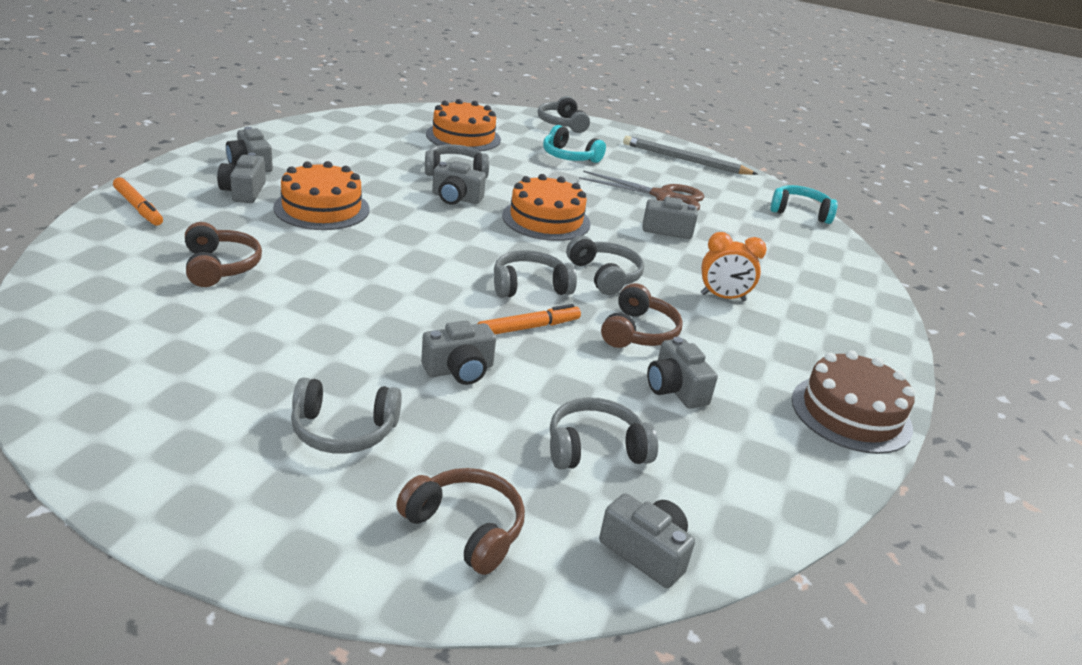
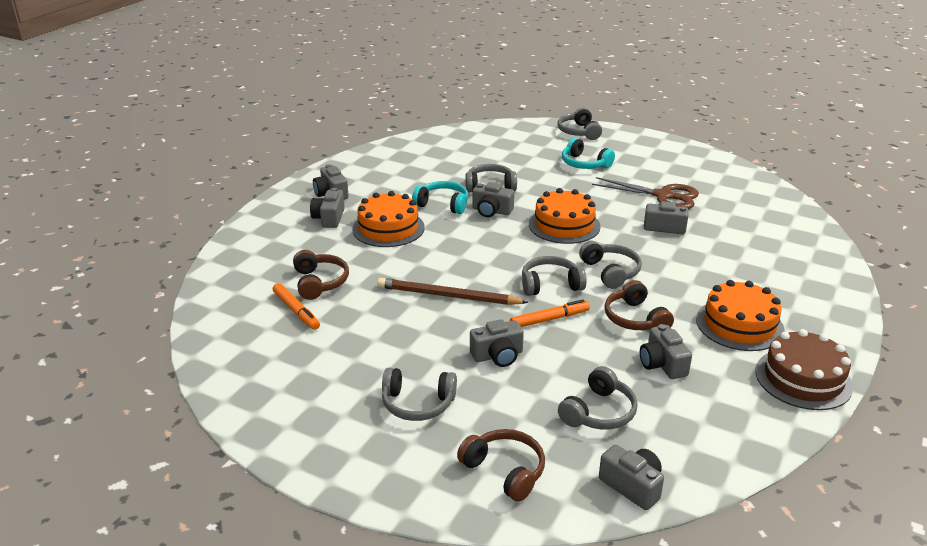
camera: 10 degrees right, 0 degrees up
orange marker [113,177,163,226] -> orange marker moved to [273,283,320,330]
orange cake [426,99,501,151] -> orange cake moved to [696,280,785,351]
grey headphones [550,397,658,470] -> grey headphones turned 135 degrees clockwise [558,366,638,430]
brown headphones [601,283,683,348] -> brown headphones turned 135 degrees clockwise [604,280,674,330]
grey pencil [623,136,757,175] -> none
orange clock [701,232,767,301] -> none
turquoise headphones [770,185,838,224] -> turquoise headphones moved to [412,181,468,214]
none -> brown pencil [377,278,528,305]

